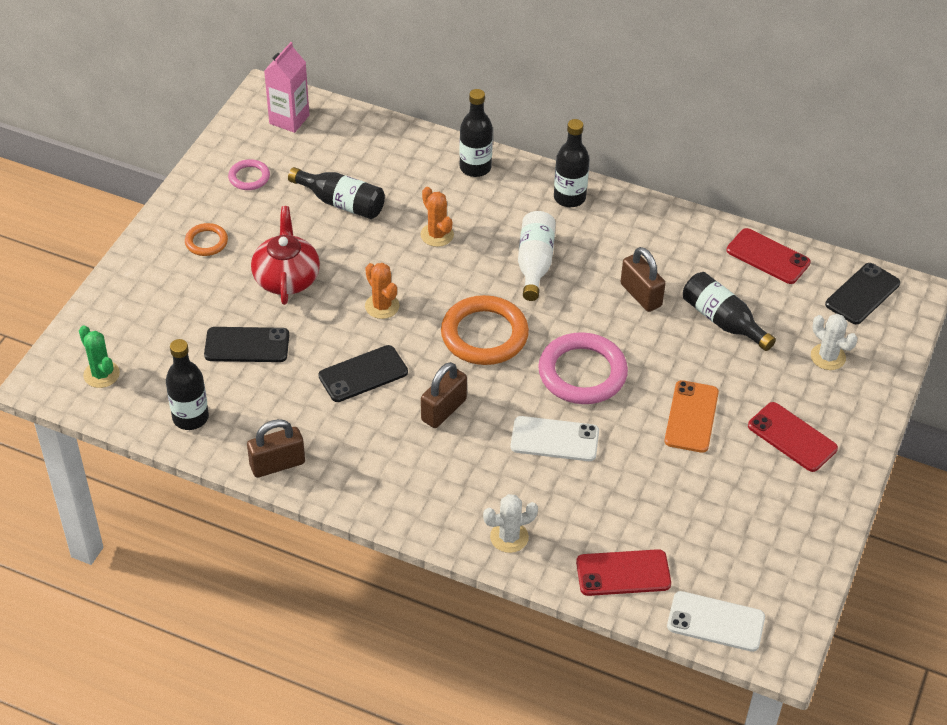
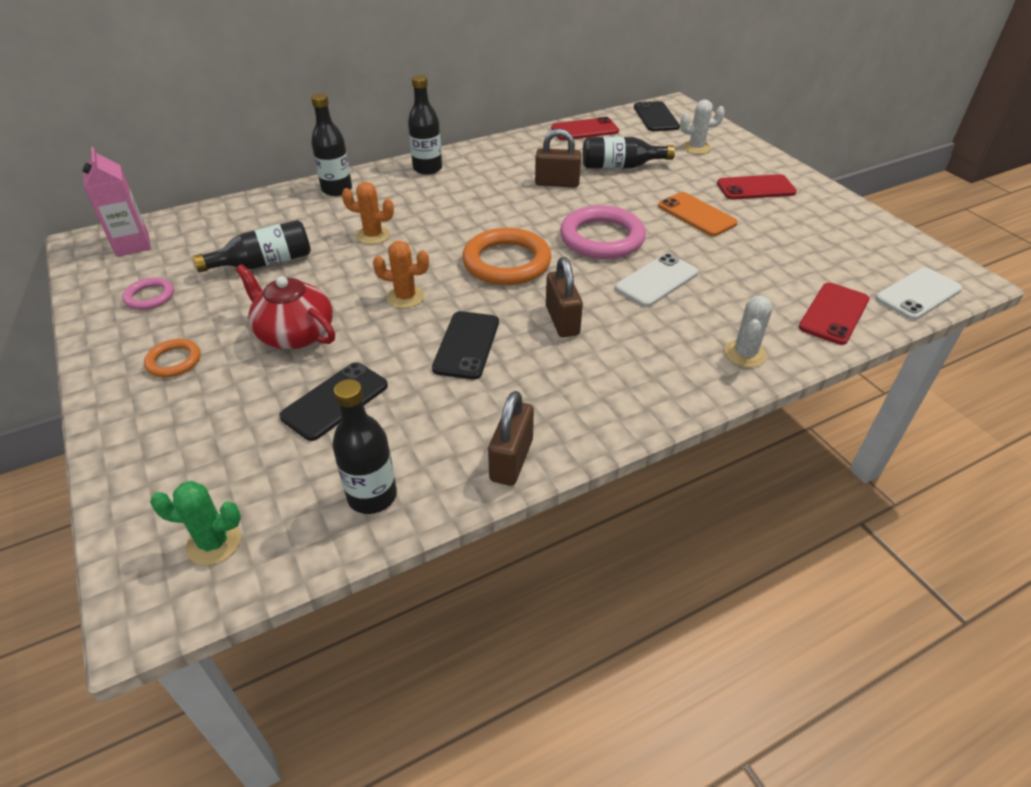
camera: 50 degrees left, 5 degrees down
white bottle [518,211,556,301] -> none

